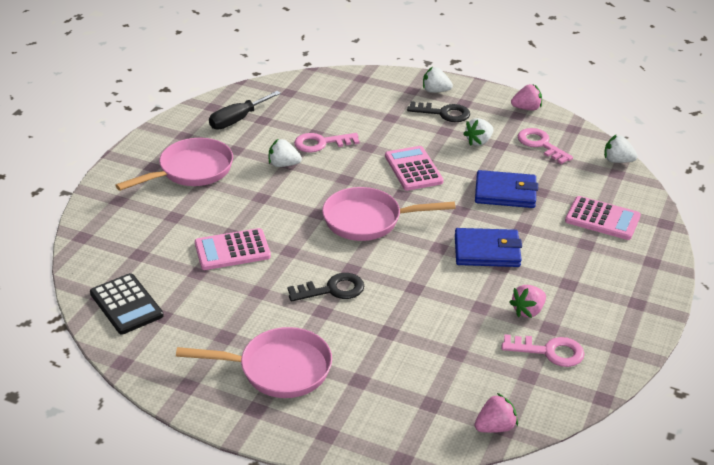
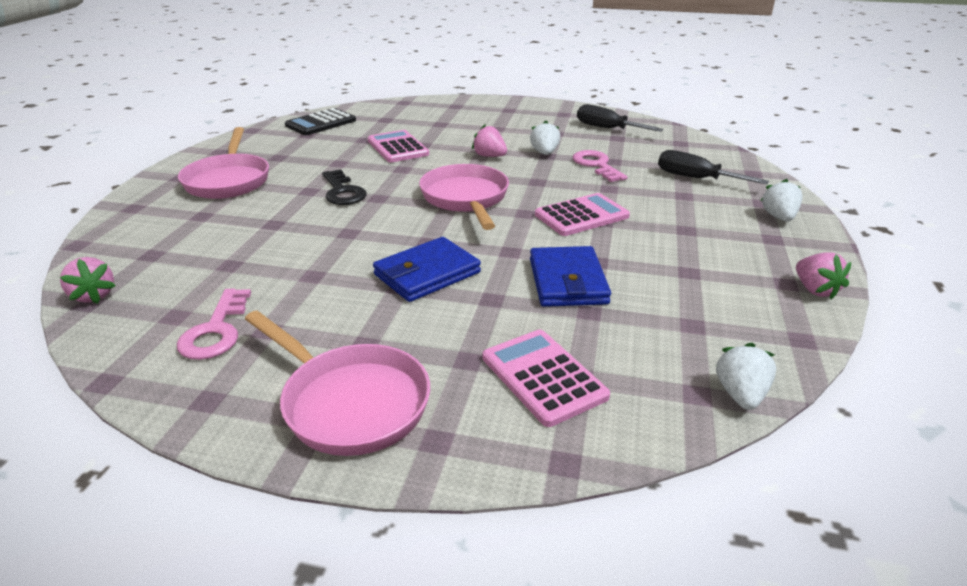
camera: 80 degrees right, 5 degrees down
pink pan [115,138,233,191] -> pink pan moved to [245,310,430,456]
black key [407,101,470,122] -> none
blue wallet [455,228,522,267] -> blue wallet turned 60 degrees clockwise [373,237,481,302]
white strawberry [463,118,494,146] -> none
pink strawberry [509,285,546,318] -> pink strawberry moved to [472,125,507,157]
pink key [518,128,573,164] -> none
pink calculator [565,196,641,240] -> pink calculator turned 135 degrees clockwise [483,329,610,427]
none -> black screwdriver [658,150,769,184]

